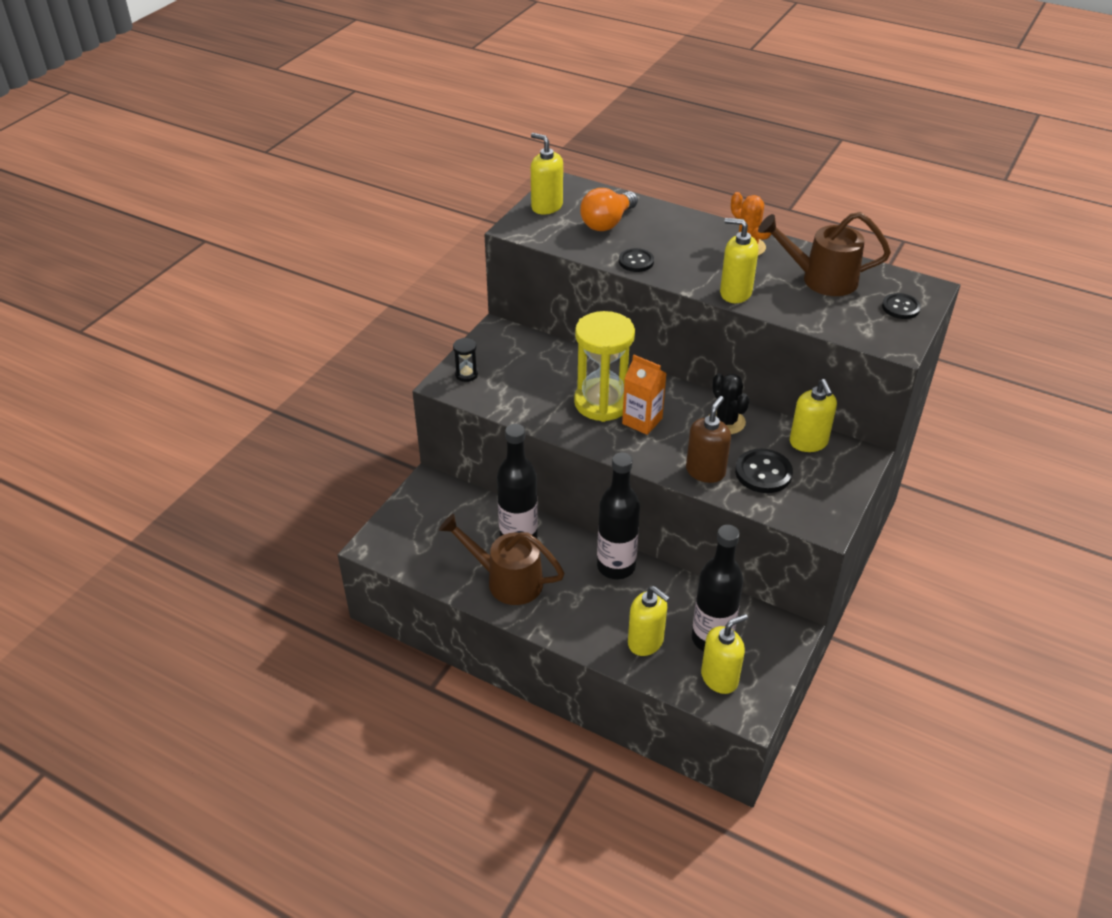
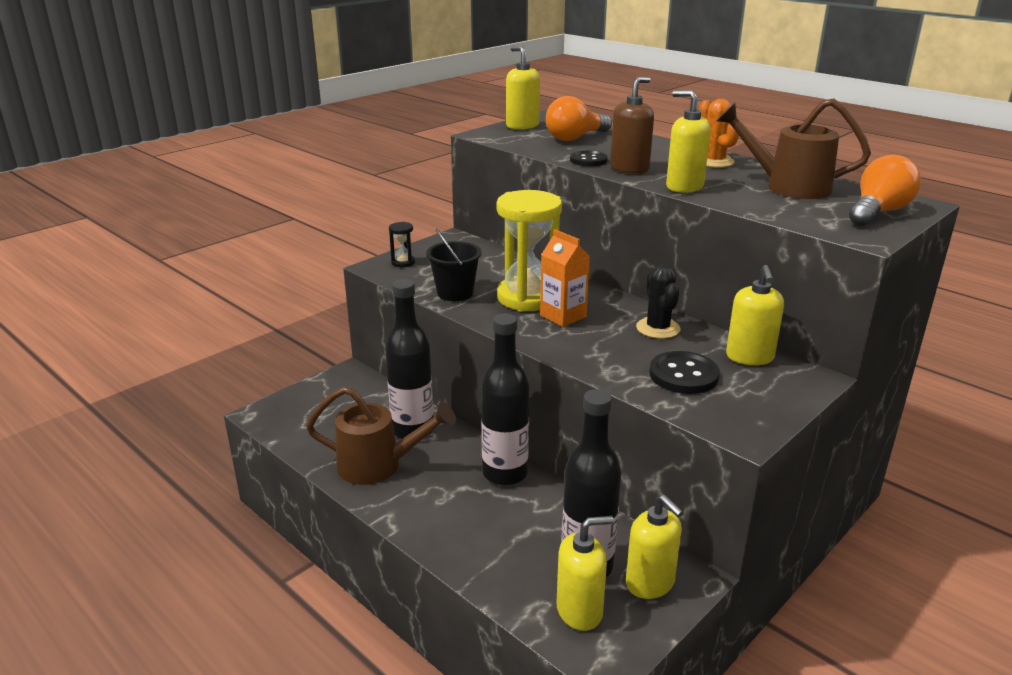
camera: 15 degrees right, 15 degrees down
brown watering can [439,514,565,605] -> brown watering can turned 150 degrees clockwise [306,386,456,485]
yellow soap dispenser [628,586,670,656] -> yellow soap dispenser moved to [626,495,683,599]
brown soap dispenser [686,396,731,483] -> brown soap dispenser moved to [610,77,654,174]
black button [882,293,921,319] -> orange light bulb [849,155,921,226]
none -> black bucket [426,228,482,301]

